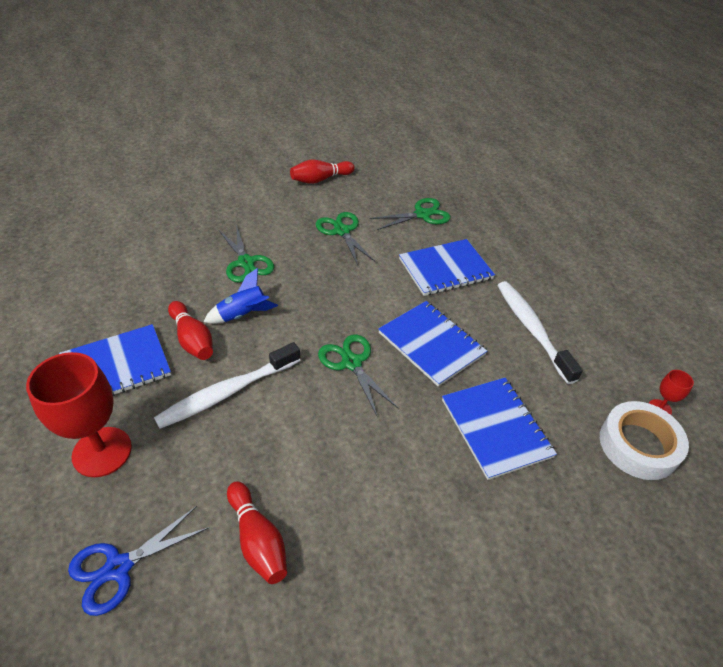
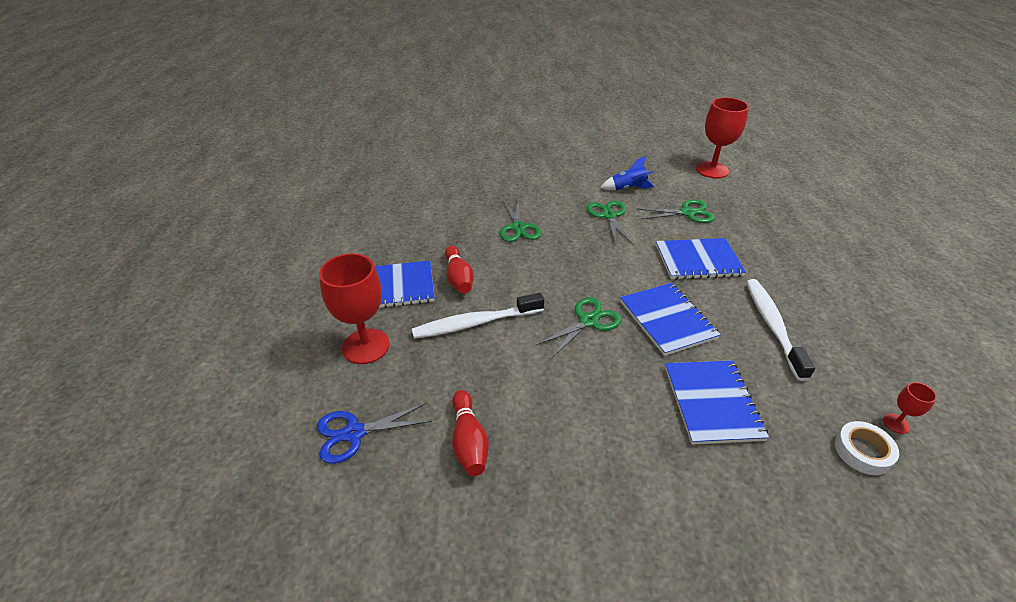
camera: 20 degrees right, 5 degrees down
blue rocket [204,268,278,324] -> blue rocket moved to [600,156,654,190]
red bowling pin [290,160,355,184] -> none
green scissors [318,334,398,416] -> green scissors turned 60 degrees clockwise [536,297,622,358]
white tape [600,401,689,480] -> white tape [835,421,899,475], size x0.65
none -> red goblet [696,97,749,178]

